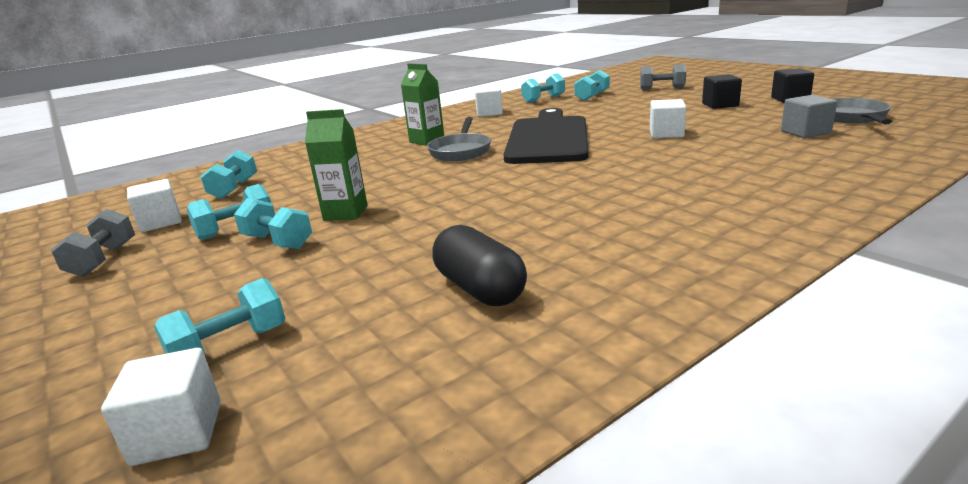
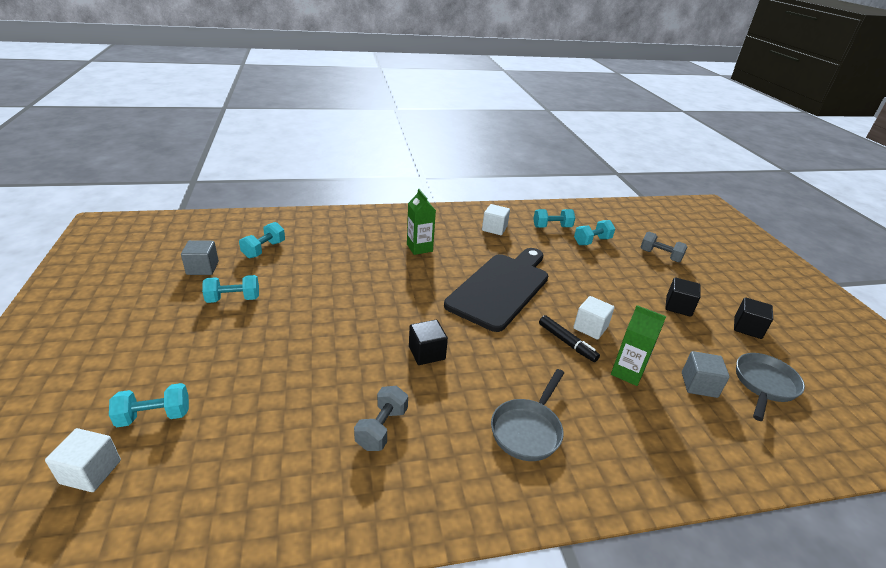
camera: 20 degrees right, 10 degrees up
grey dumbbell [51,209,135,277] -> grey dumbbell moved to [354,386,408,451]
white cube [127,179,182,232] -> grey cube [181,240,219,275]
turquoise dumbbell [234,198,312,249] -> none
green carton [305,109,368,221] -> green carton moved to [611,305,666,386]
grey pan [427,117,491,161] -> grey pan moved to [491,369,564,461]
black capsule [432,225,527,306] -> none
none -> black cube [409,320,448,365]
none -> black marker [539,315,600,362]

